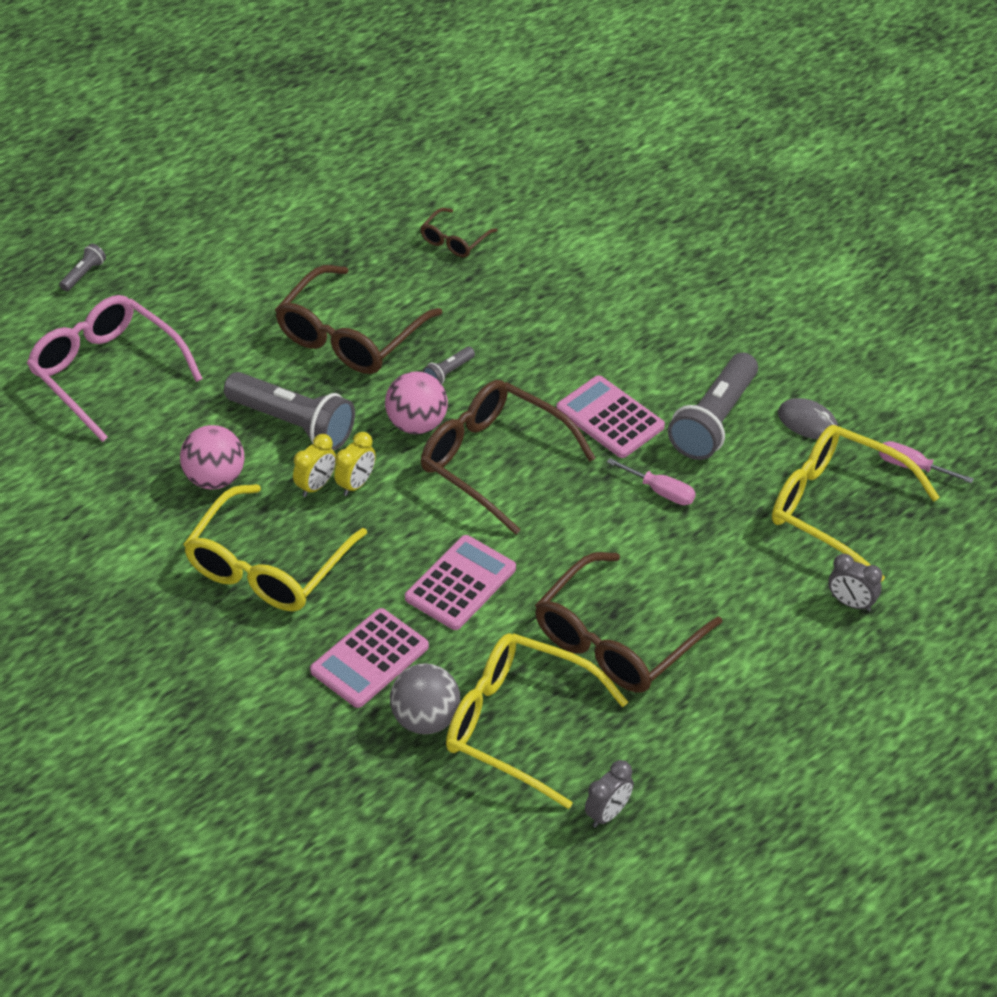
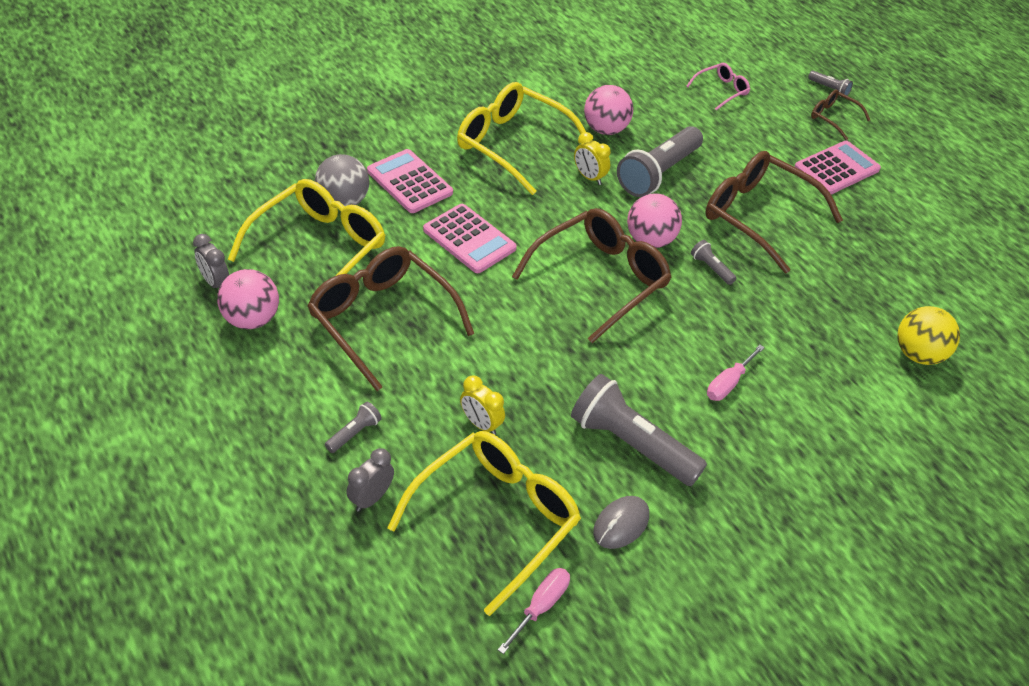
camera: 95 degrees right, 0 degrees up
pink glasses [27,295,203,442] -> pink glasses [686,63,750,110], size x0.49
yellow clock [334,432,376,496] -> yellow clock moved to [460,376,505,435]
brown glasses [420,208,498,257] -> brown glasses moved to [811,90,870,140]
pink calculator [556,375,665,458] -> pink calculator moved to [794,141,881,195]
pink screwdriver [607,458,696,505] -> pink screwdriver moved to [707,345,765,401]
none -> pink ball [217,269,279,329]
none -> grey flashlight [325,402,382,453]
none -> yellow ball [897,306,960,365]

